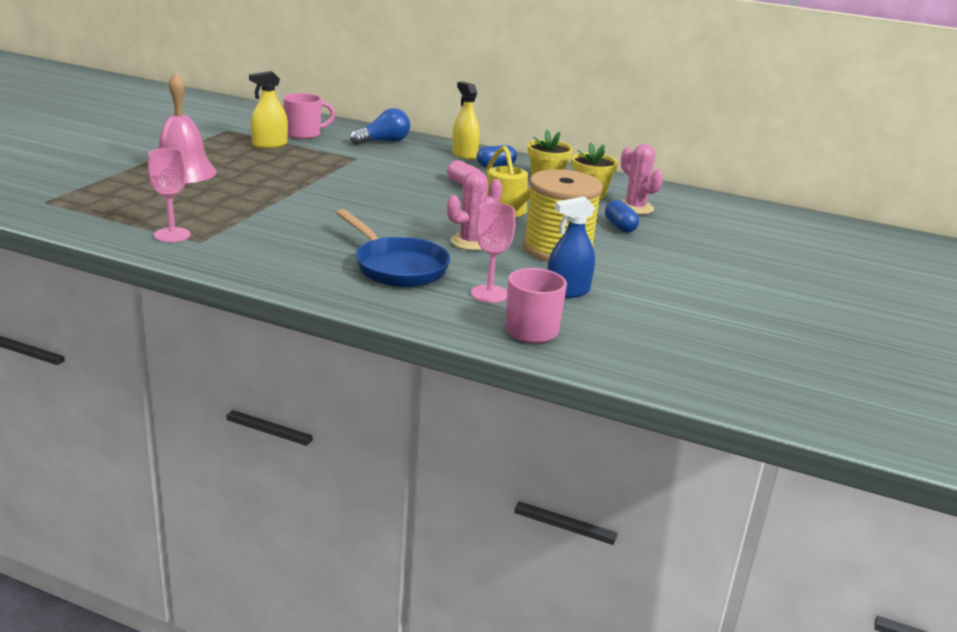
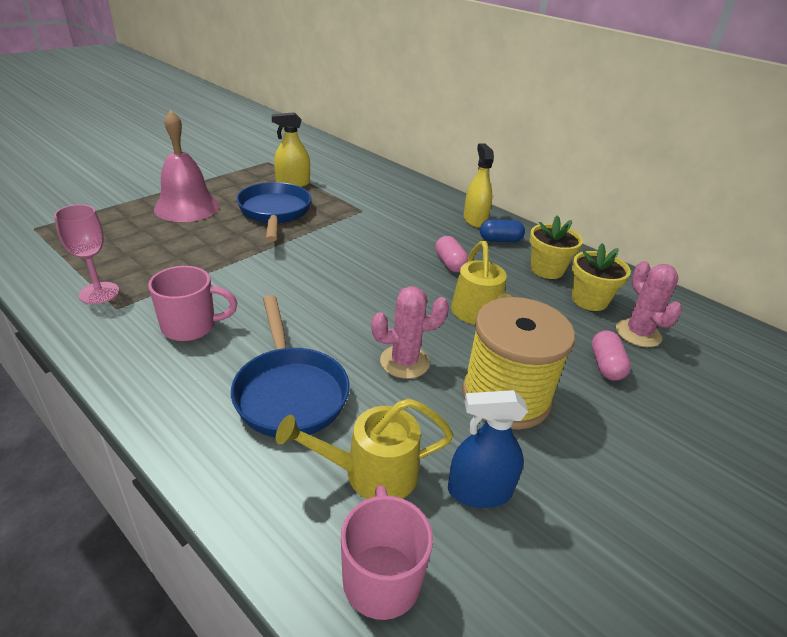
camera: 20 degrees right, 10 degrees up
pink mug [283,93,335,139] -> pink mug moved to [148,266,237,341]
blue light bulb [350,108,410,145] -> none
pink goblet [471,202,515,303] -> yellow watering can [276,399,453,499]
blue capsule [605,200,639,233] -> pink capsule [591,330,631,380]
none -> blue pan [236,182,311,242]

